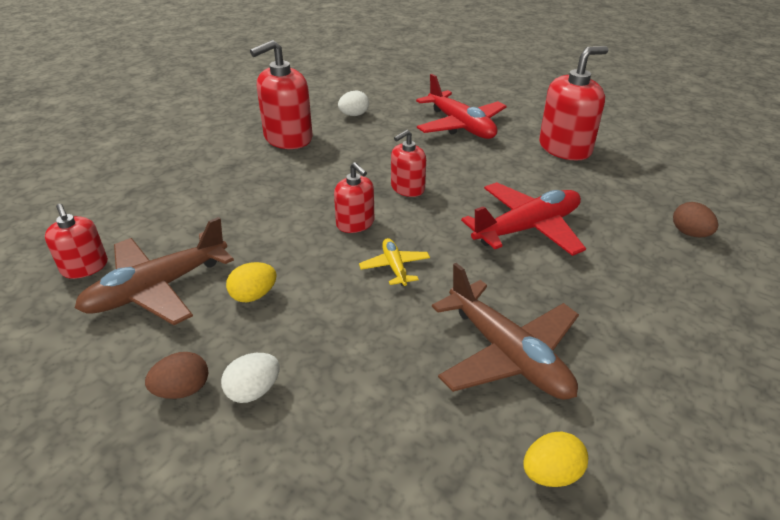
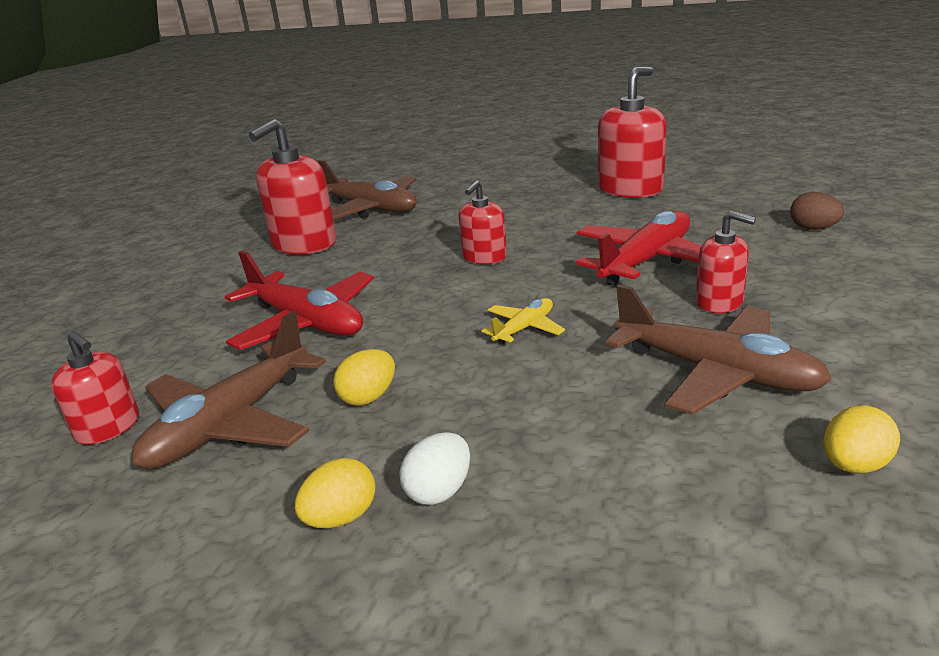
camera: 15 degrees left, 10 degrees down
brown egg [145,352,208,399] -> yellow egg [295,458,376,528]
red soap dispenser [334,162,374,233] -> red soap dispenser moved to [696,211,756,313]
white egg [338,91,369,116] -> brown plane [317,160,417,219]
yellow plane [359,238,430,286] -> yellow plane turned 75 degrees clockwise [482,298,565,344]
red plane [416,74,507,139] -> red plane moved to [225,251,374,350]

